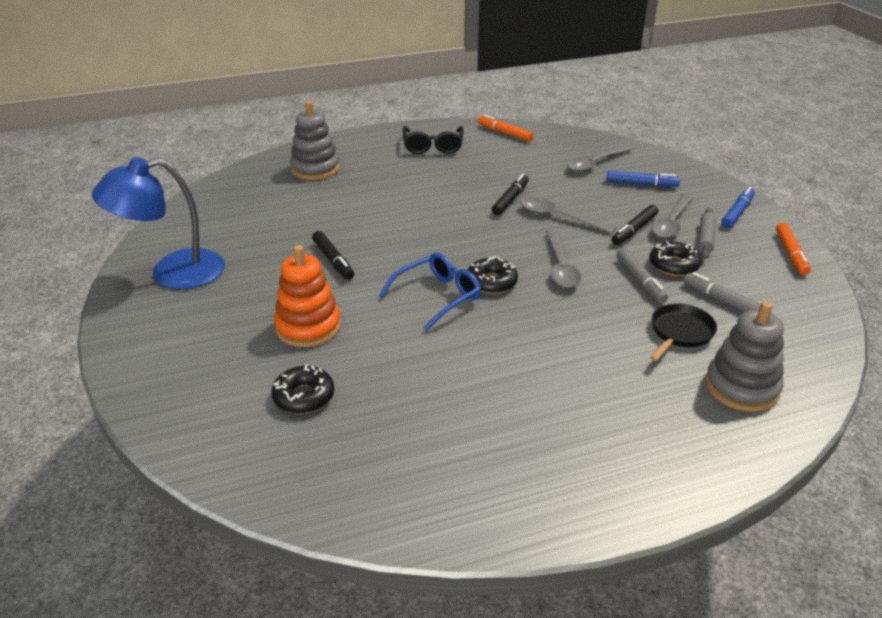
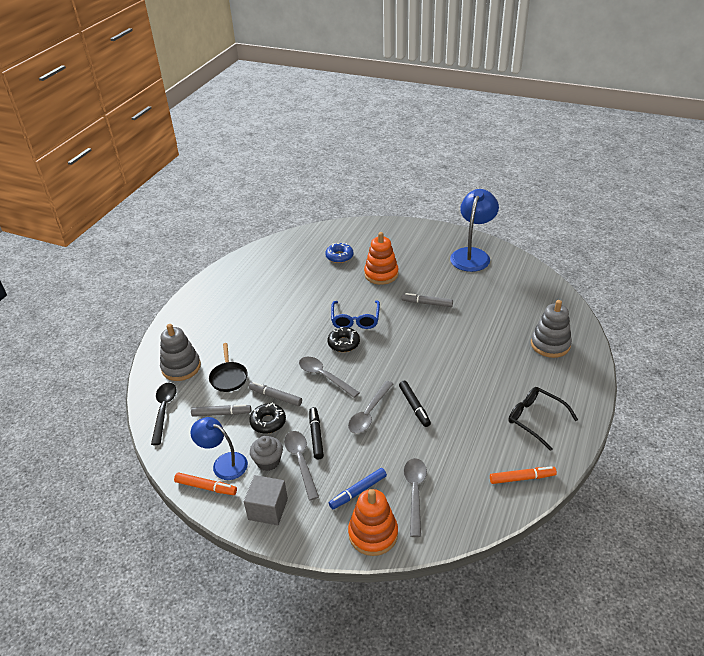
camera: 135 degrees right, 5 degrees up
black donut [271,364,334,414] -> blue donut [325,243,354,263]
black marker [312,231,354,280] -> grey marker [402,293,453,307]
grey spoon [520,197,616,234] -> grey spoon turned 135 degrees clockwise [348,381,393,434]
grey rolling pin [698,208,716,259] -> grey cupcake [250,436,283,471]
blue marker [721,187,755,228] -> grey cube [244,475,288,525]
orange marker [776,223,811,275] -> orange marker turned 150 degrees clockwise [174,472,237,495]
none -> black spoon [151,382,177,445]
none -> blue lamp [191,417,248,480]
none -> orange stacking toy [348,489,398,556]

